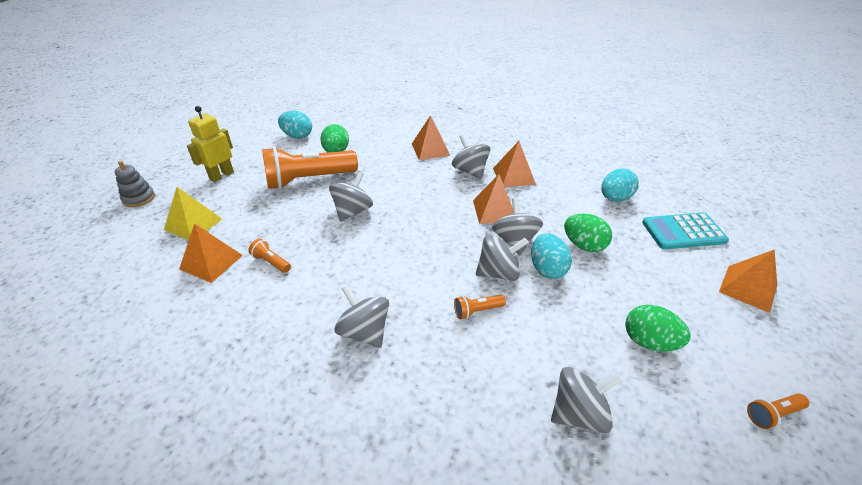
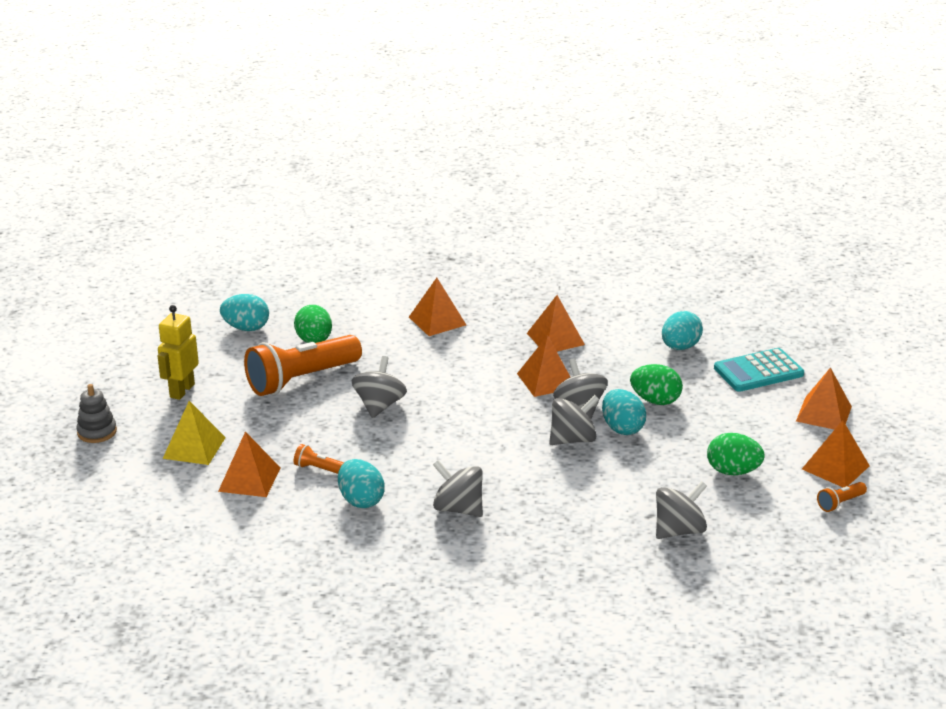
camera: 15 degrees left, 10 degrees down
grey spinning top [452,135,490,179] -> none
orange flashlight [454,294,506,319] -> none
none -> turquoise egg [338,459,385,508]
none -> orange pyramid [802,420,870,487]

